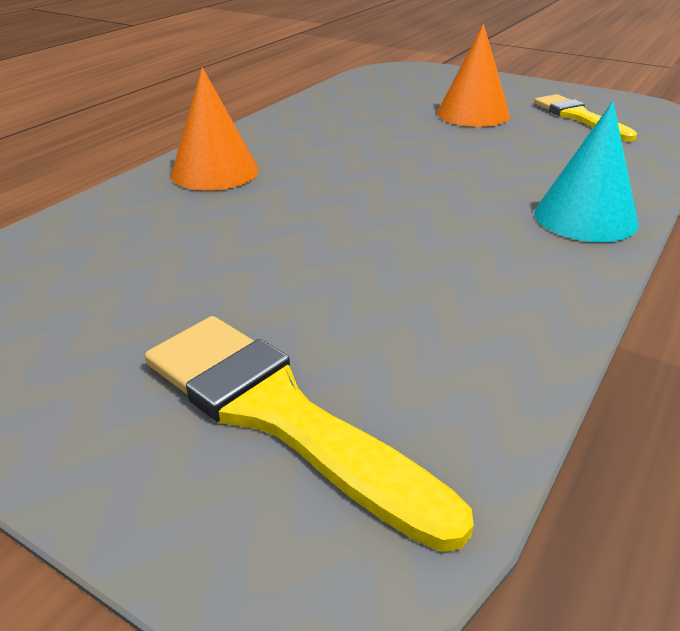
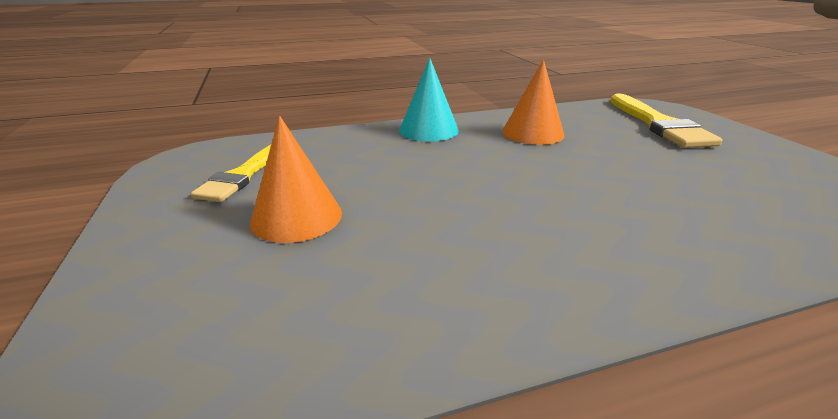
camera: 140 degrees left, 5 degrees down
orange cone [171,67,259,191] -> orange cone moved to [502,60,564,145]

